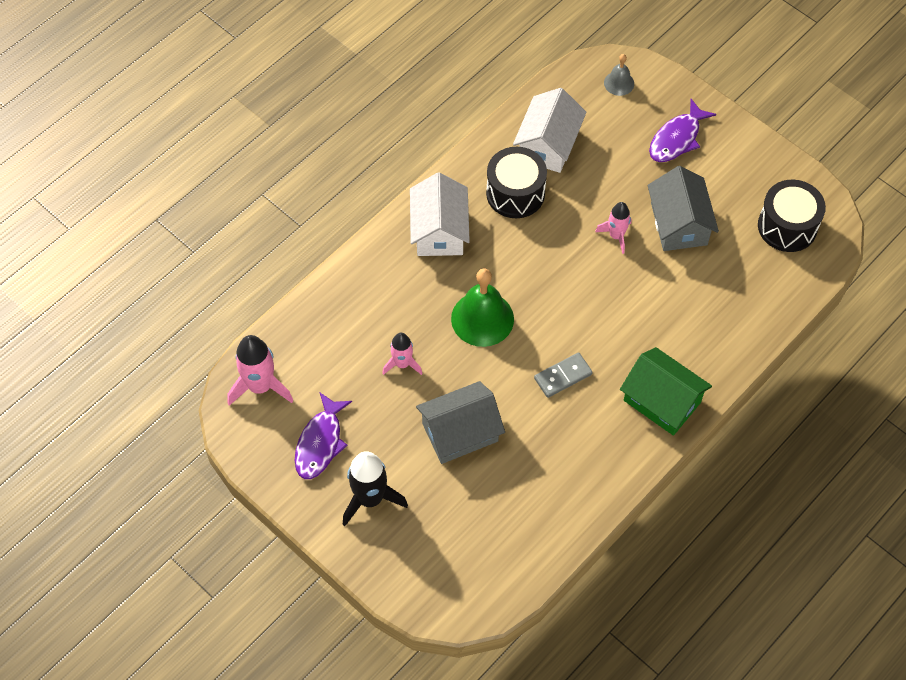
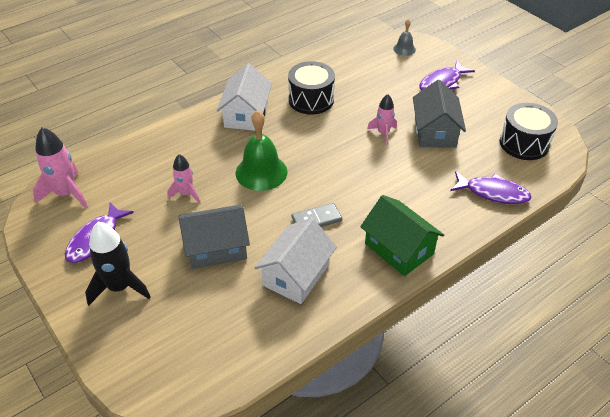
camera: 10 degrees right, 15 degrees down
white house [513,88,587,173] -> white house moved to [254,218,337,304]
none -> purple fish [450,171,532,204]

